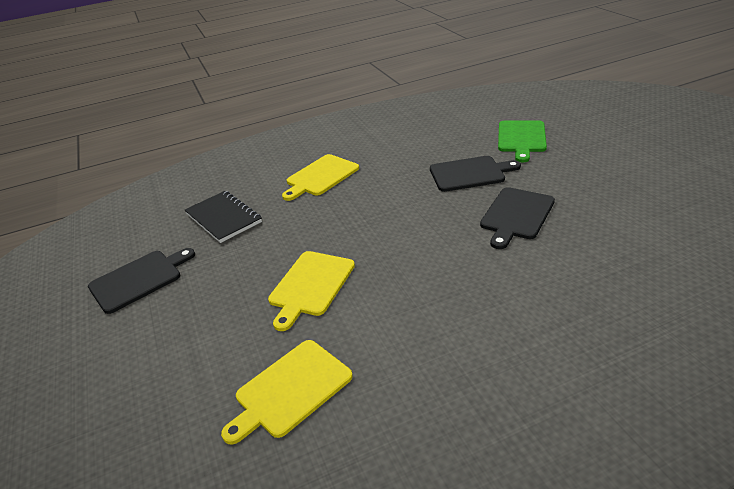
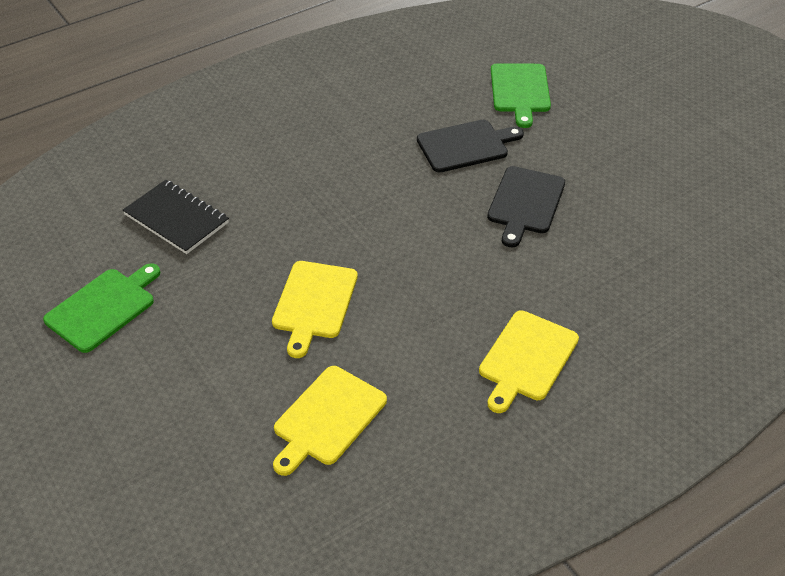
camera: 15 degrees left, 10 degrees up
black cutting board [88,248,195,314] -> green cutting board [43,263,160,353]
yellow cutting board [282,154,359,201] -> yellow cutting board moved to [479,310,579,413]

